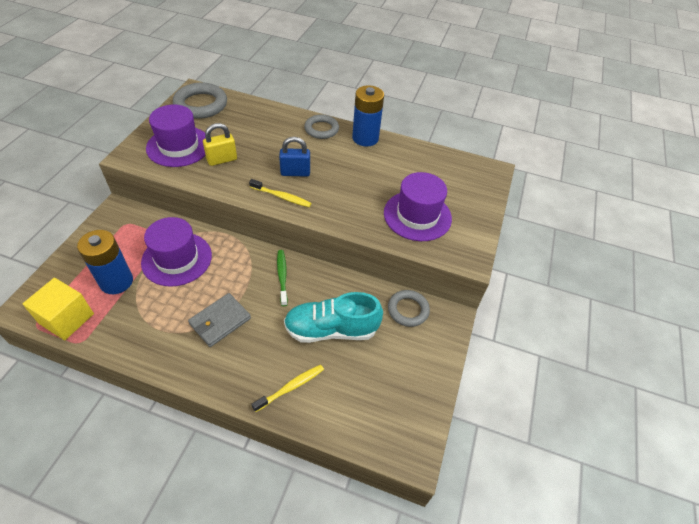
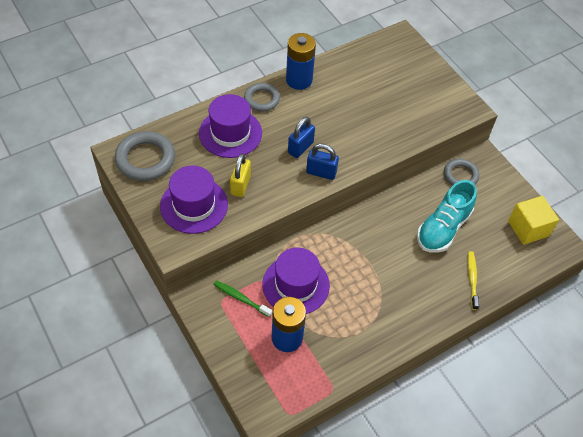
camera: 50 degrees left, 5 degrees up
yellow cube [22,278,94,340] -> yellow cube moved to [508,196,559,245]
grey wallet [188,293,251,347] -> none
yellow toothbrush [249,179,311,207] -> blue padlock [306,144,339,180]
green toothbrush [277,250,288,306] -> green toothbrush moved to [213,280,273,317]
purple hat [384,172,452,241] -> purple hat moved to [199,94,262,158]

